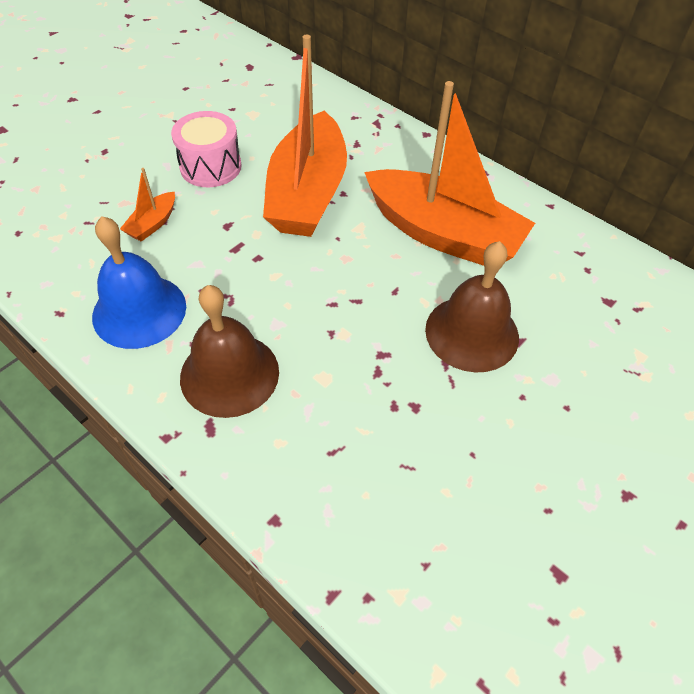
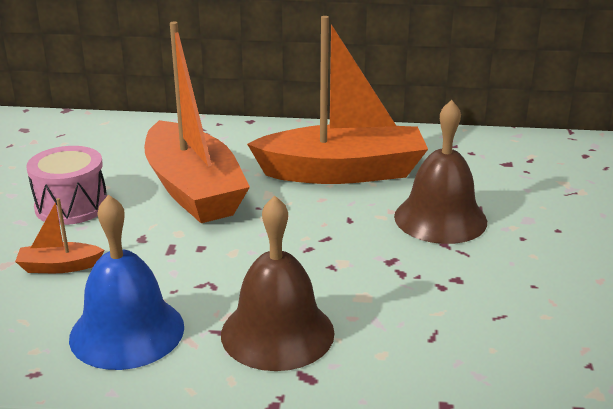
camera: 35 degrees left, 25 degrees down
orange boat [120,168,175,242] -> orange boat turned 90 degrees clockwise [15,198,104,273]

